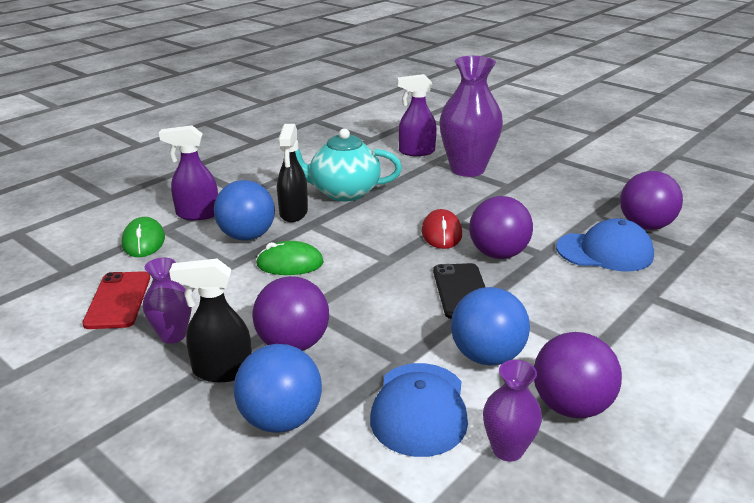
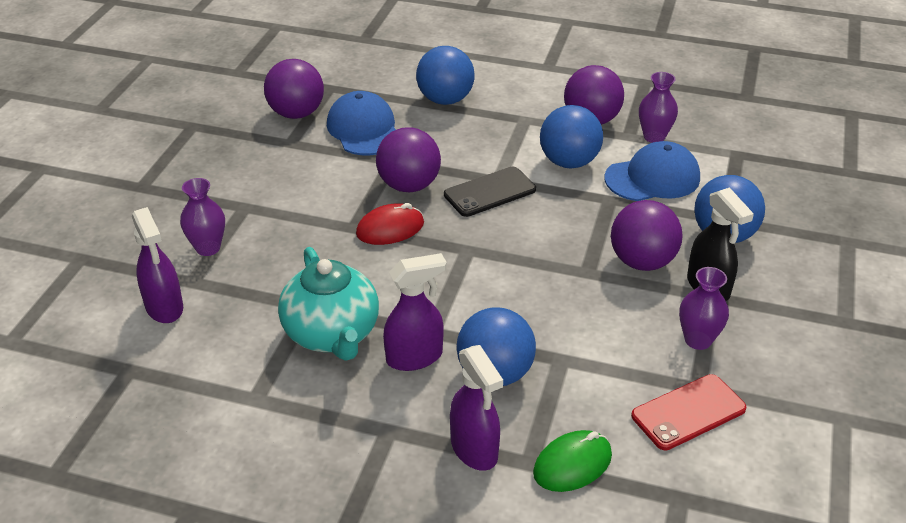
camera: 115 degrees left, 10 degrees up
green mouse [256,241,324,275] -> none
black spray bottle [277,124,308,222] -> purple spray bottle [383,253,447,371]
purple vase [439,56,503,177] -> purple vase [180,178,225,256], size x0.52
none -> blue ball [416,46,475,105]

